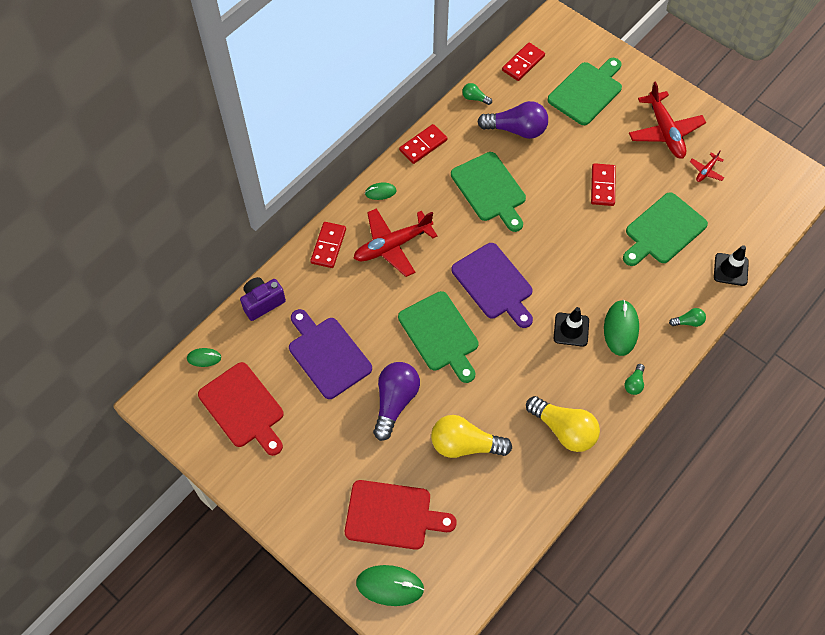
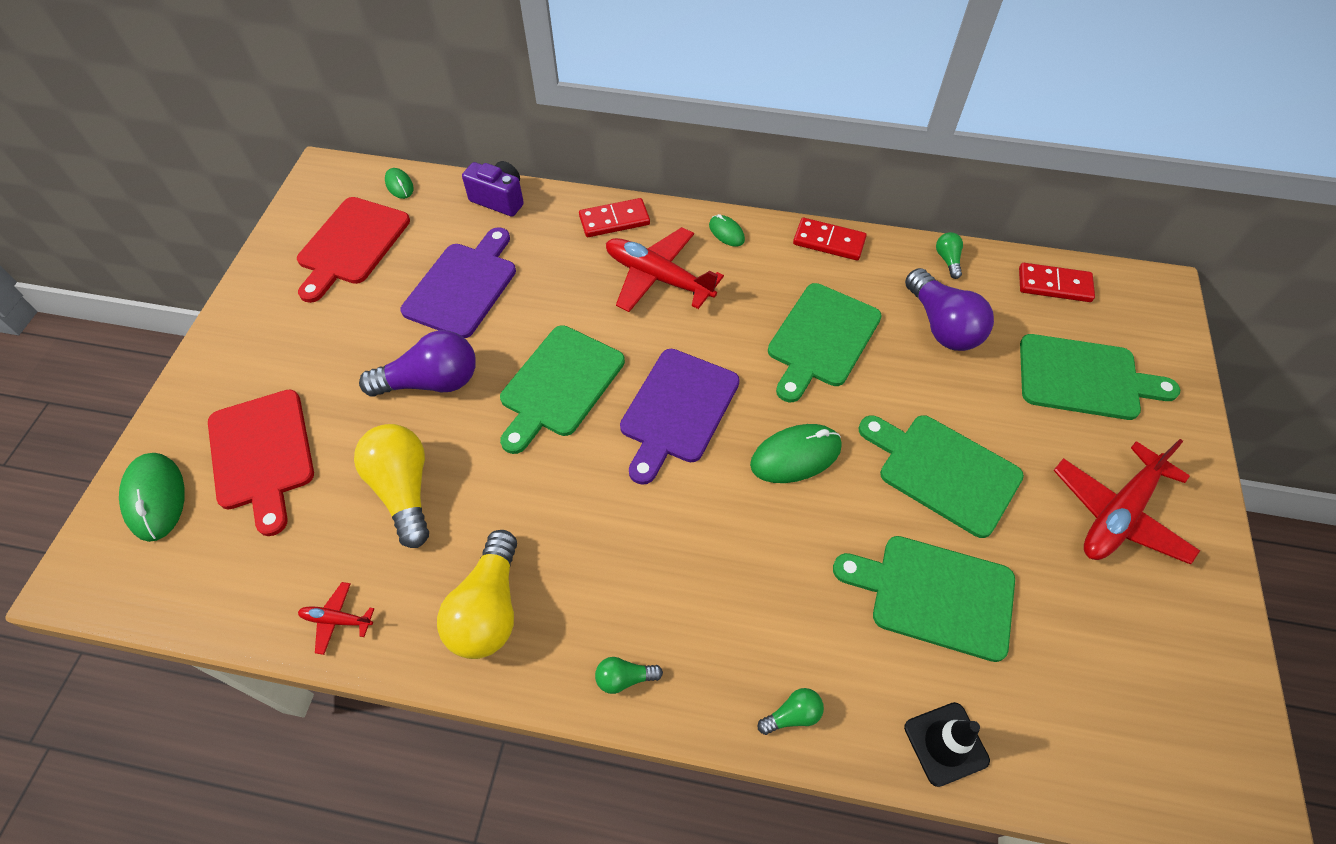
camera: 60 degrees right, 5 degrees down
black traffic cone [554,307,589,347] -> none
red domino [591,163,616,206] -> green cutting board [858,415,1024,538]
green mouse [604,300,639,356] -> green mouse moved to [750,424,842,483]
green light bulb [669,308,706,327] -> green light bulb turned 75 degrees counterclockwise [758,688,824,735]
red plane [690,151,724,182] -> red plane moved to [298,582,374,655]

